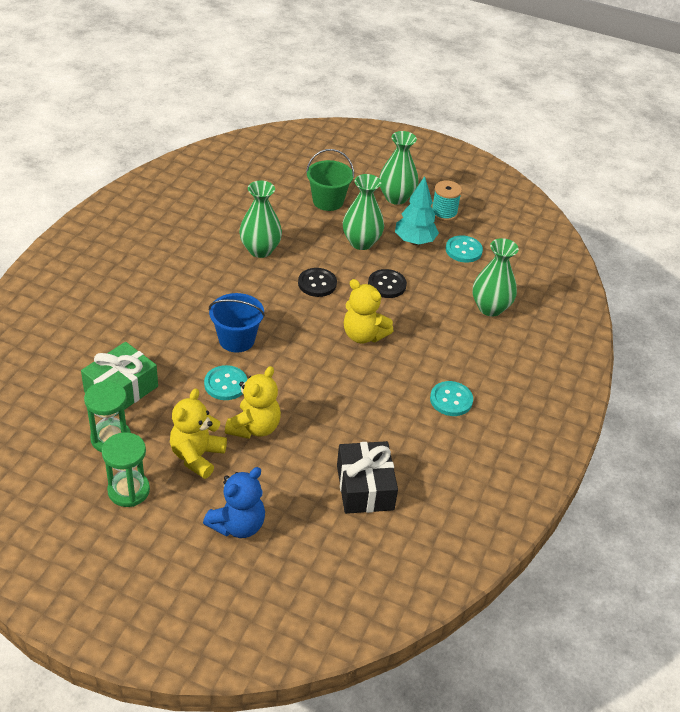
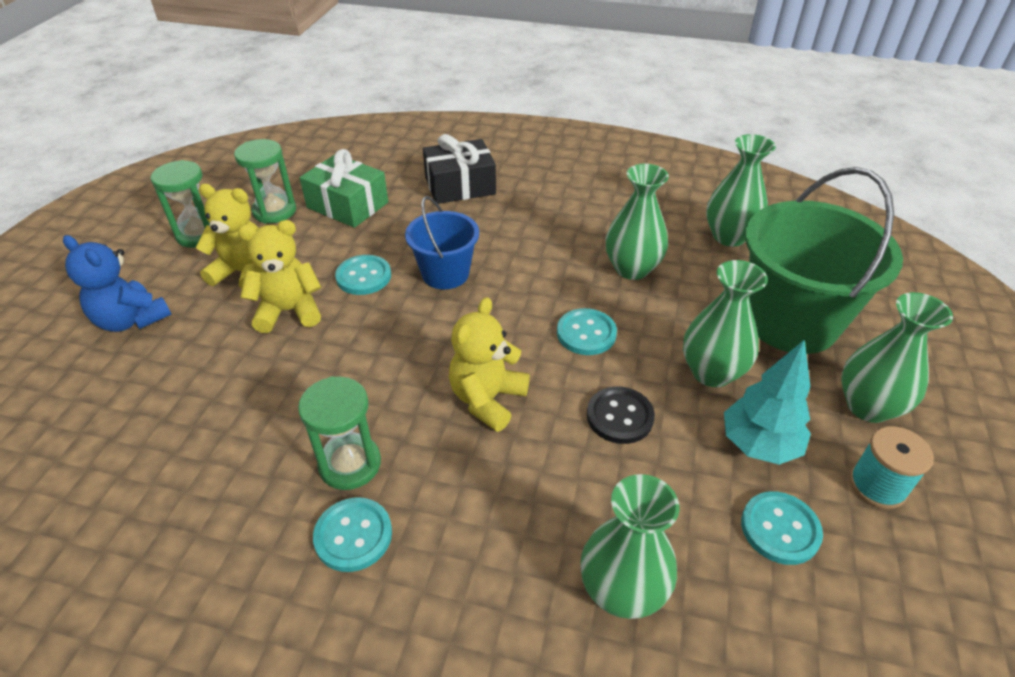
camera: 85 degrees right, 0 degrees up
yellow teddy bear [225,366,281,439] -> yellow teddy bear turned 150 degrees clockwise [238,220,321,333]
black button [298,268,337,297] -> turquoise button [557,308,617,355]
green bucket [306,149,354,211] -> green bucket [745,167,903,354], size x1.78
black gift [337,441,398,514] -> black gift moved to [423,134,496,204]
none -> green hourglass [298,376,381,490]
none -> green vase [706,134,776,247]

